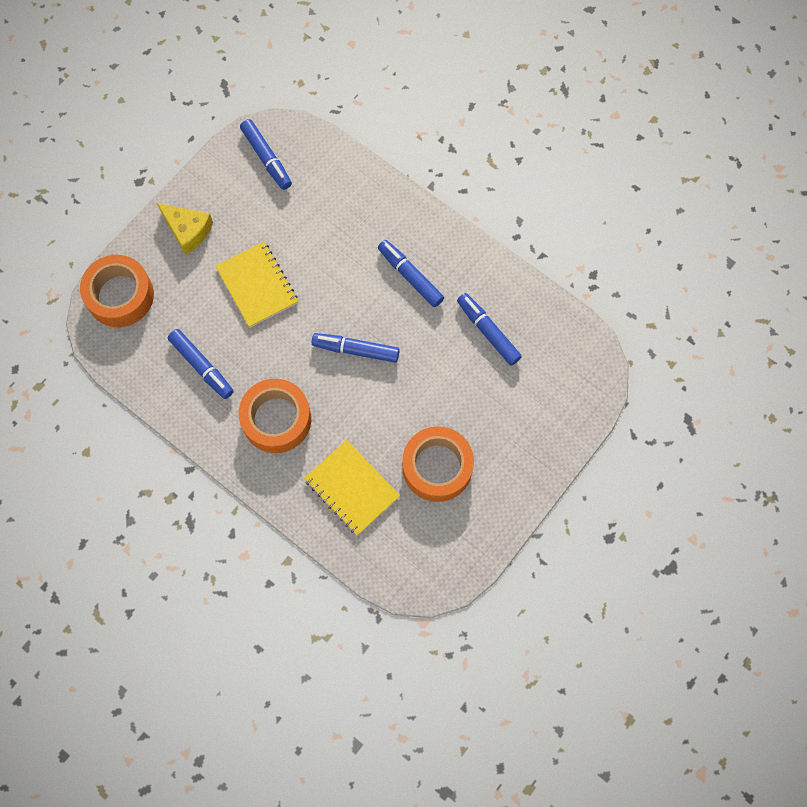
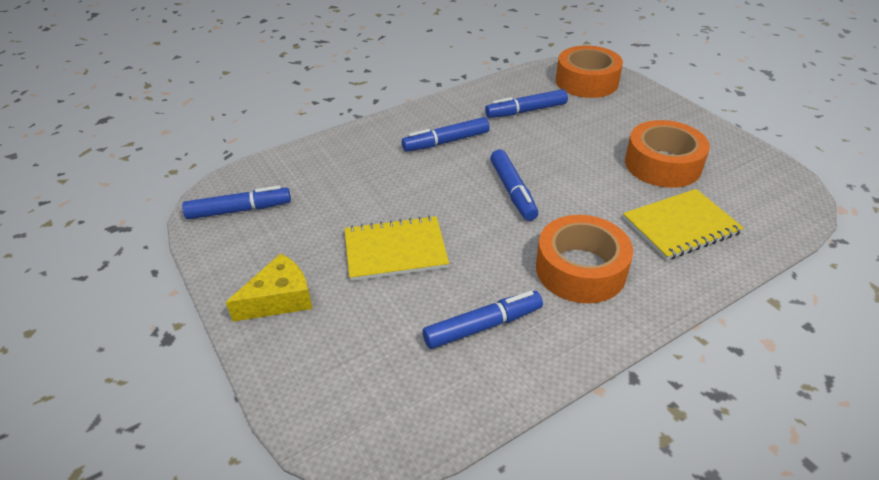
camera: 70 degrees left, 30 degrees down
orange tape [80,255,154,327] -> orange tape moved to [556,45,623,98]
blue marker [312,333,400,363] -> blue marker turned 45 degrees counterclockwise [490,150,538,221]

